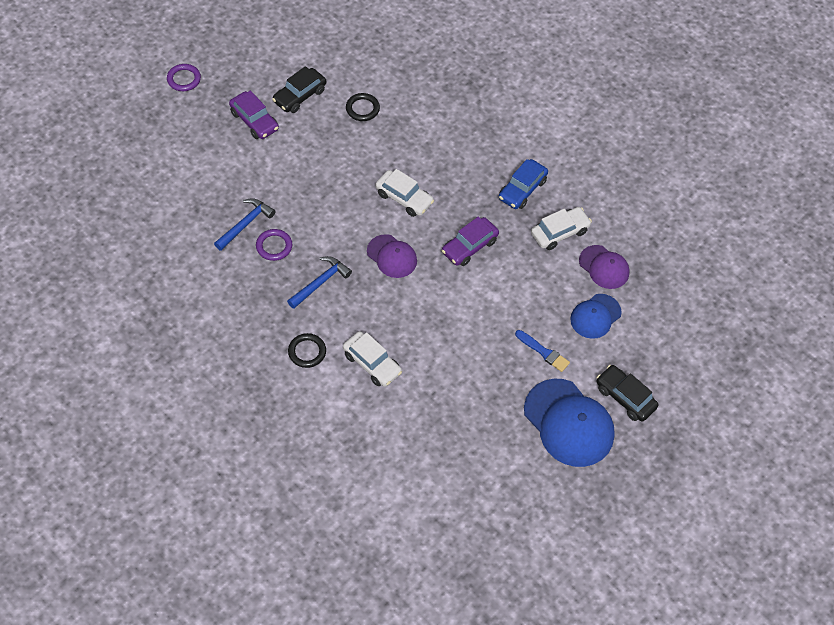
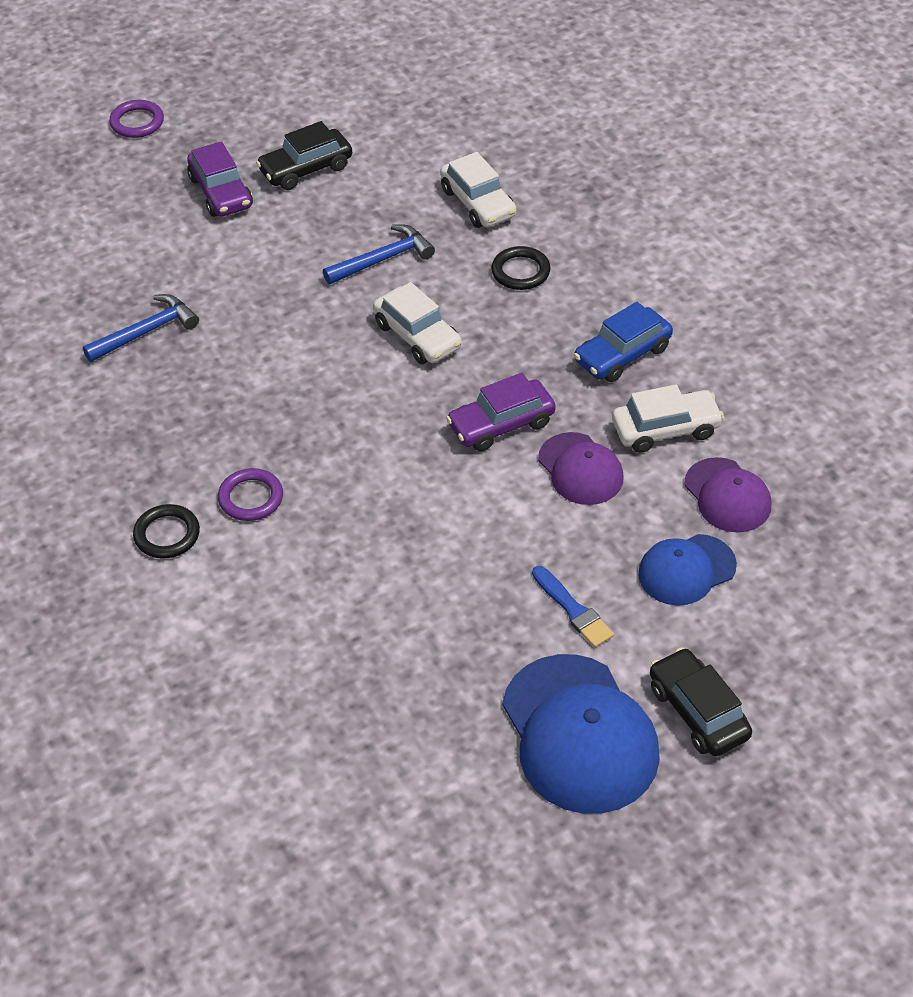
camera: 20 degrees right, 10 degrees down
purple ring [256,229,292,261] -> purple ring moved to [218,468,283,521]
blue hammer [287,256,352,309] -> blue hammer moved to [323,224,435,284]
white car [343,331,402,387] -> white car moved to [440,152,516,228]
black ring [346,93,380,121] -> black ring moved to [491,246,551,290]
purple cap [367,234,417,278] -> purple cap moved to [538,432,624,505]

